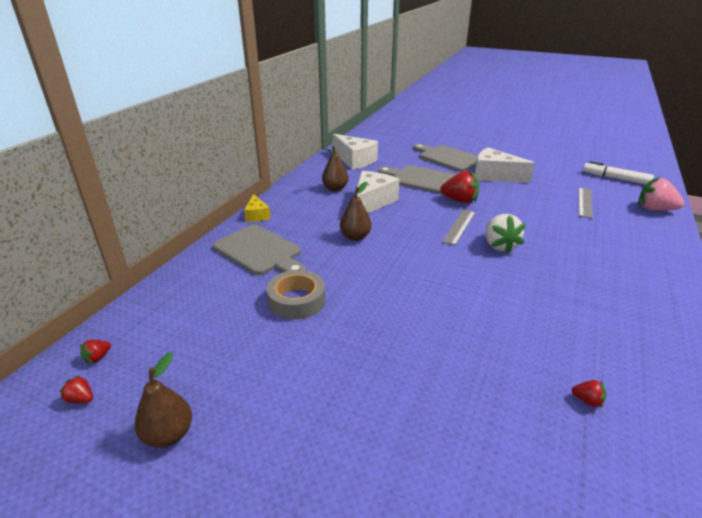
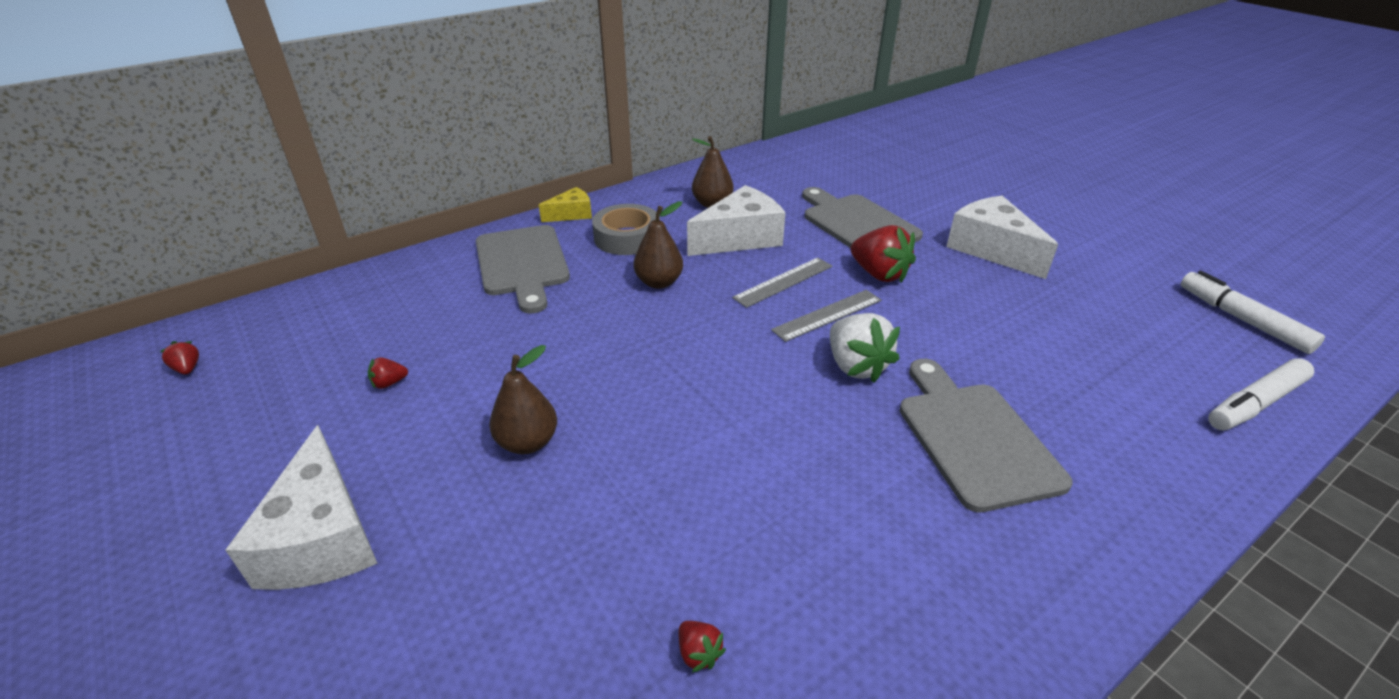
camera: 30 degrees right, 5 degrees up
red strawberry [80,340,111,364] -> red strawberry moved to [368,357,408,389]
brown pear [134,352,192,448] -> brown pear moved to [489,345,557,454]
yellow cheese [244,194,270,222] -> yellow cheese turned 135 degrees counterclockwise [539,187,592,222]
grey tape [266,270,325,320] -> grey tape moved to [592,204,660,255]
white cheese [332,134,378,170] -> white cheese moved to [226,425,378,590]
grey cutting board [413,144,478,172] -> grey cutting board moved to [899,359,1073,513]
white strawberry [485,214,526,254] -> white strawberry turned 45 degrees counterclockwise [830,313,900,383]
grey ruler [579,188,593,219] -> grey ruler moved to [732,258,832,308]
pink strawberry [638,177,684,211] -> white marker [1208,358,1314,430]

